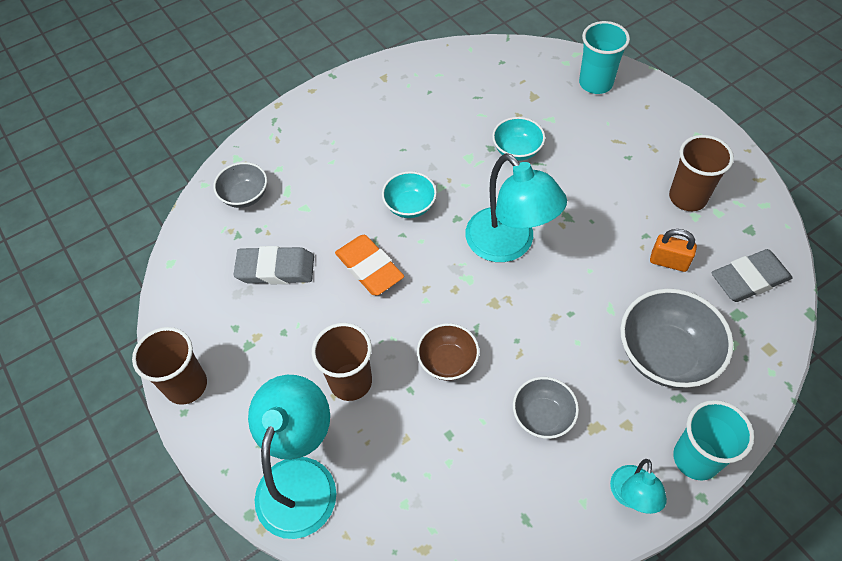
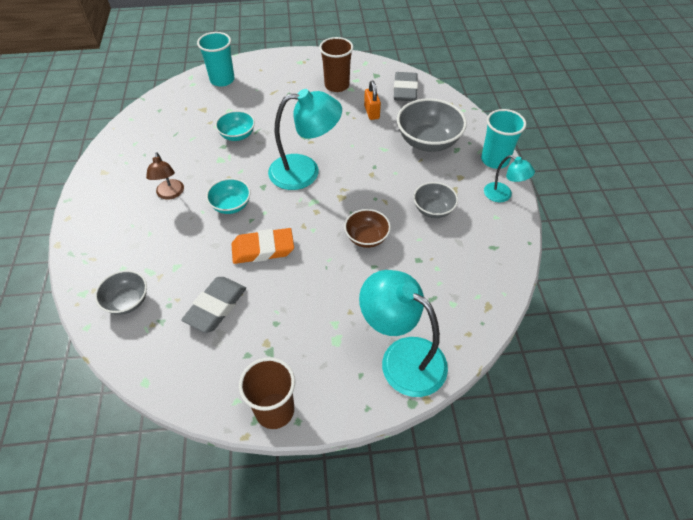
camera: 65 degrees left, 5 degrees down
brown cup [312,323,372,401] -> none
orange padlock [650,229,697,272] -> orange padlock turned 60 degrees counterclockwise [364,81,381,120]
none -> brown lamp [146,152,184,200]

